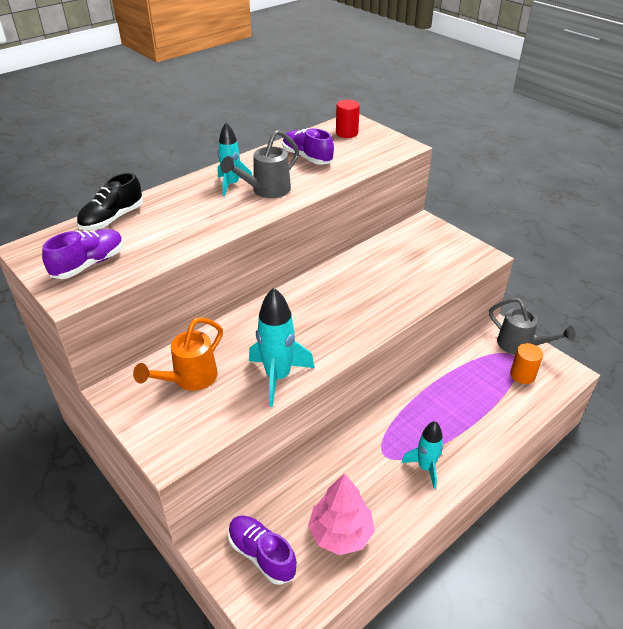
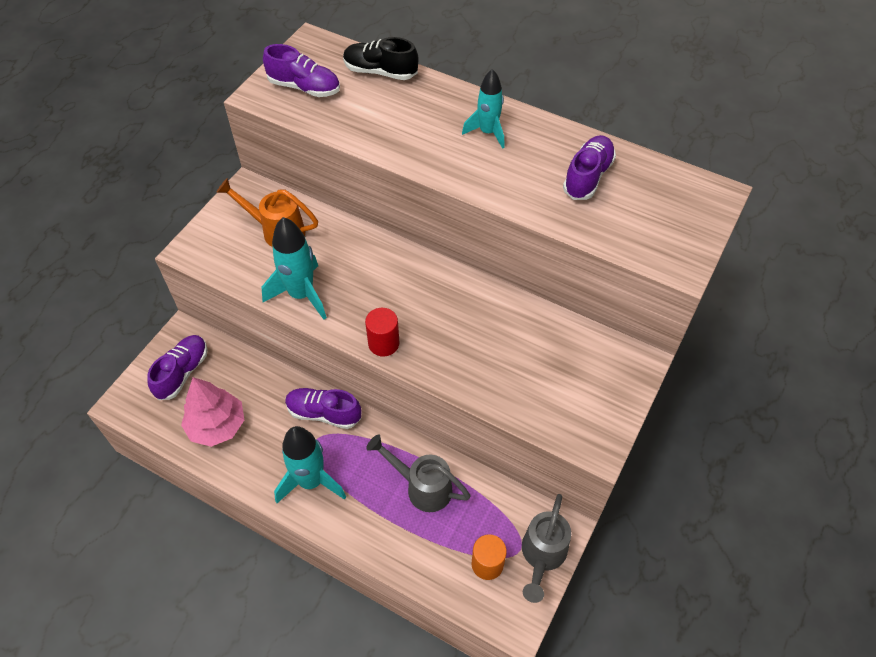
camera: 70 degrees right, 15 degrees up
grey watering can [220,130,299,198] -> grey watering can moved to [366,434,471,512]
red cylinder [336,100,360,138] -> red cylinder moved to [365,308,400,357]
turquoise rocket [401,421,443,489] -> turquoise rocket [274,426,346,503], size x1.50
none -> purple shoe [285,388,361,429]

